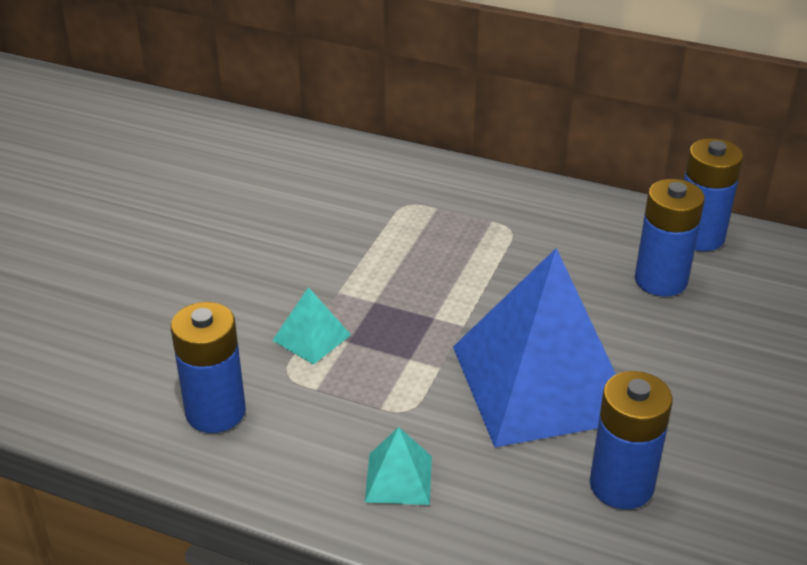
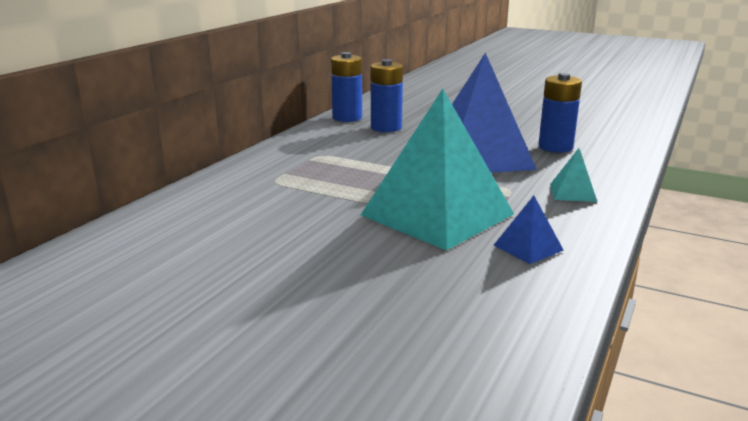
camera: 85 degrees left, 15 degrees down
blue battery [171,302,246,433] -> blue pyramid [494,196,564,264]
turquoise pyramid [272,287,351,365] -> turquoise pyramid [361,89,514,250], size x2.48

